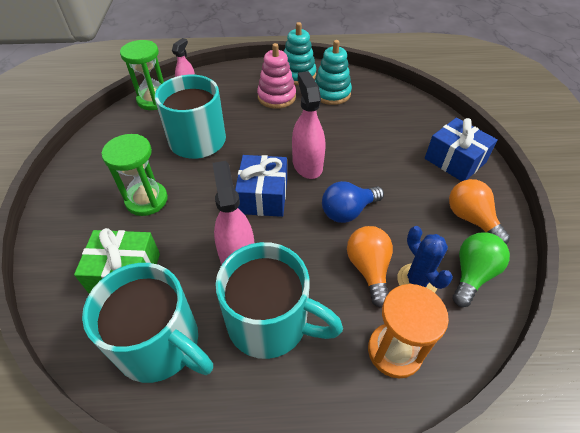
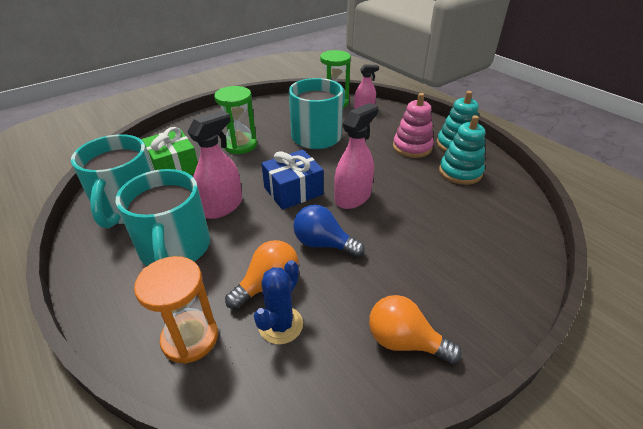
camera: 55 degrees right, 10 degrees down
blue gift [425,117,498,181] -> none
orange light bulb [449,179,510,245] -> orange light bulb turned 90 degrees counterclockwise [369,295,462,364]
green light bulb [453,232,510,307] -> none

